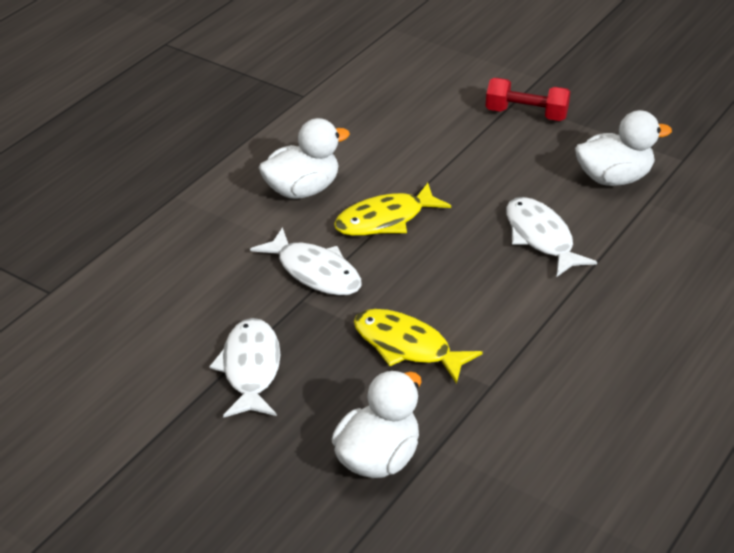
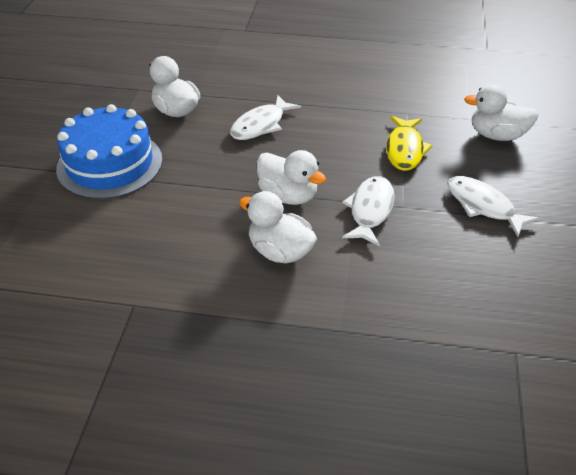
camera: 115 degrees left, 5 degrees up
white fish [209,318,280,418] -> white fish turned 75 degrees clockwise [447,176,540,237]
yellow fish [334,183,451,236] -> white duck [257,150,326,205]
red dumbbell [485,78,570,121] -> blue cake [56,104,162,199]

